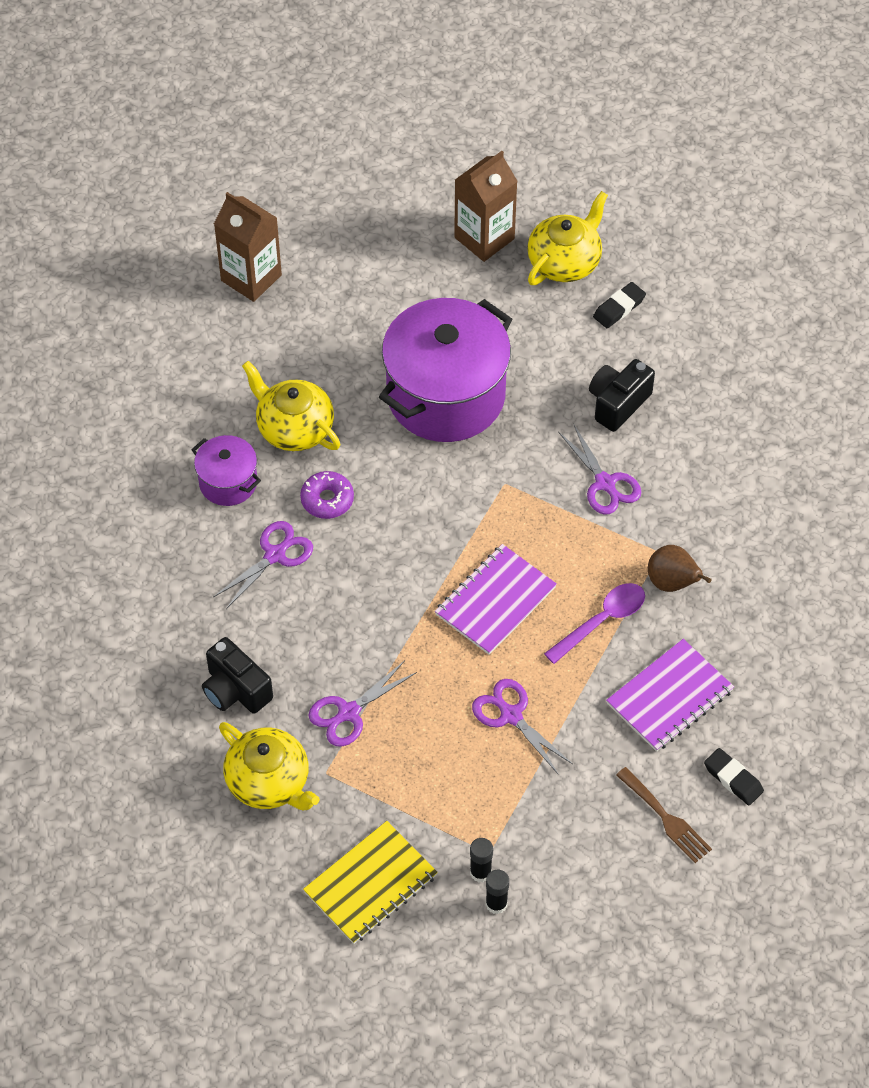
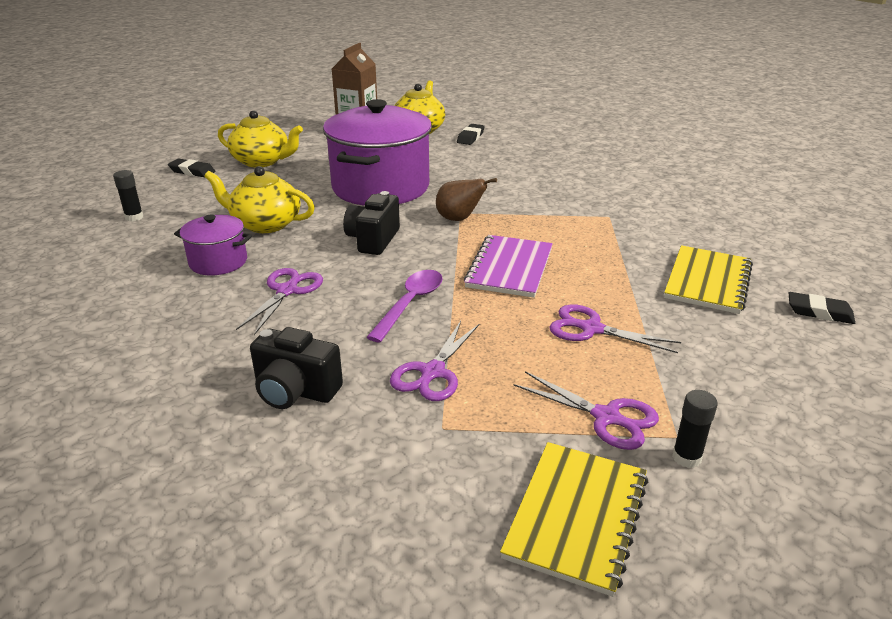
camera: 25 degrees left, 25 degrees down
brown carton [214,192,282,302] -> black eraser [168,159,215,177]
yellow teapot [219,722,320,810] -> yellow teapot moved to [218,110,303,168]
purple donut [300,471,354,519] -> none
black glue stick [486,870,509,914] -> black glue stick moved to [113,170,143,221]
purple spoon [544,583,645,664] -> purple spoon moved to [366,270,443,343]
purple scissors [558,423,641,515] -> purple scissors moved to [514,371,659,450]
black camera [589,359,655,432] -> black camera moved to [343,191,400,255]
purple notebook [606,639,734,752] -> yellow notebook [664,245,753,314]
brown fork [616,767,712,863] -> none
brown pear [648,545,712,592] -> brown pear moved to [436,178,497,221]

